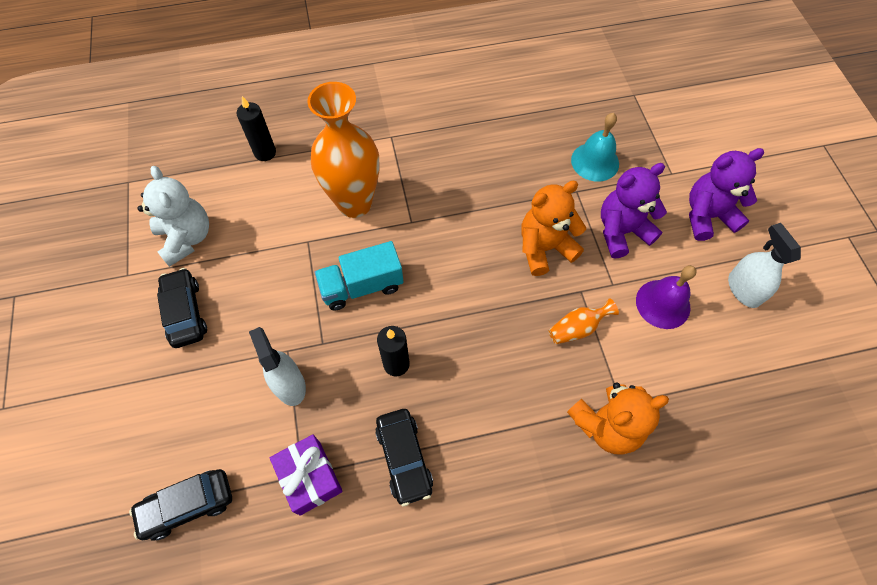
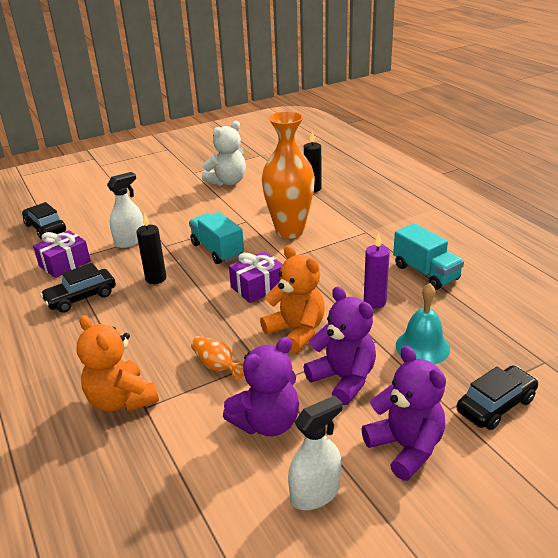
camera: 75 degrees right, 30 degrees down
black car [157,268,207,348] -> black car moved to [456,366,539,430]
purple bell [636,265,697,329] -> purple teddy bear [223,337,299,436]
none -> purple gift [229,251,283,303]
none -> purple candle [364,233,390,309]
none -> turquoise truck [393,223,464,290]

